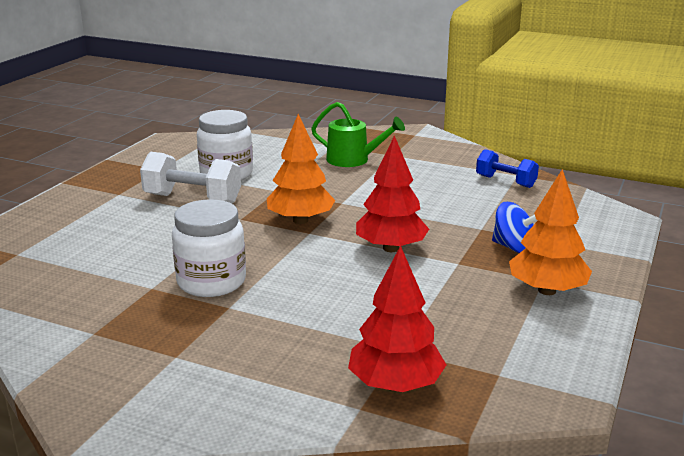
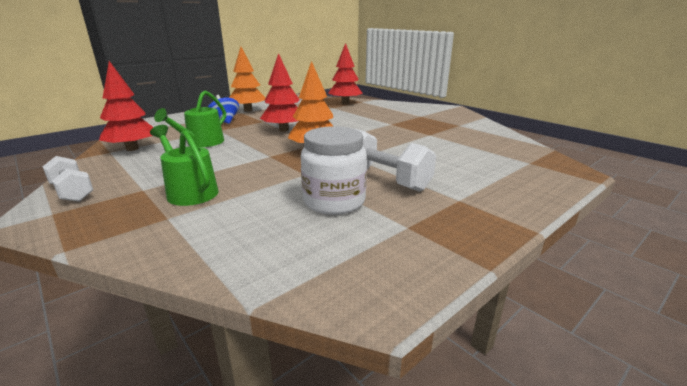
camera: 155 degrees left, 0 degrees up
white jar [172,199,246,297] -> none
blue dumbbell [476,149,539,188] -> red tree [99,61,154,151]
none -> white dumbbell [43,156,93,202]
none -> green watering can [154,90,226,147]

